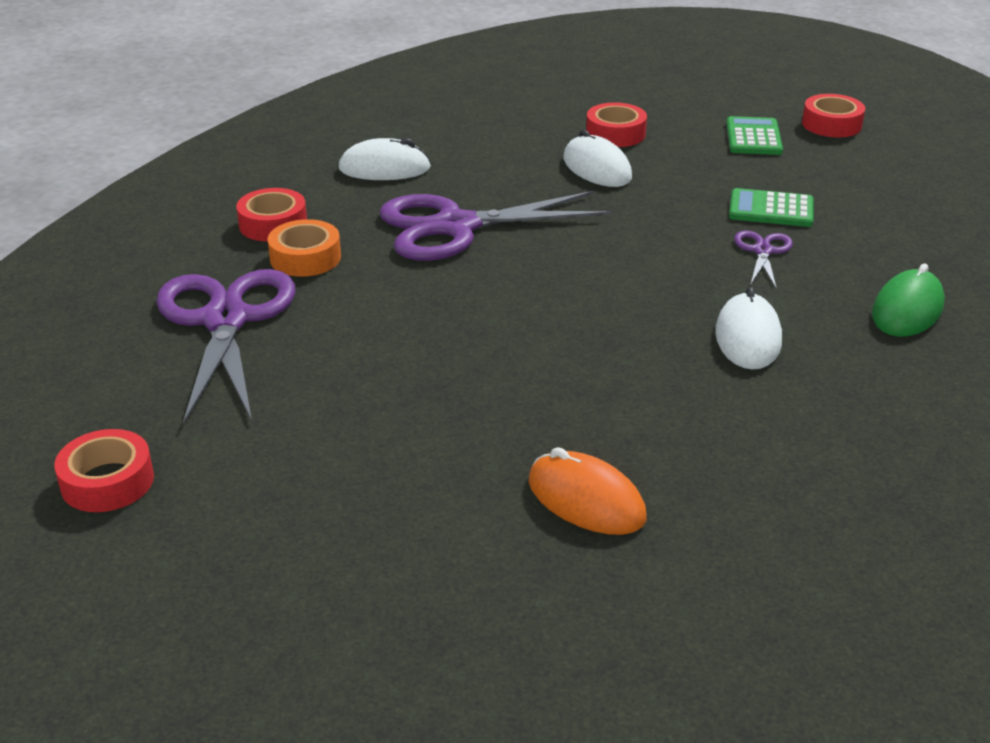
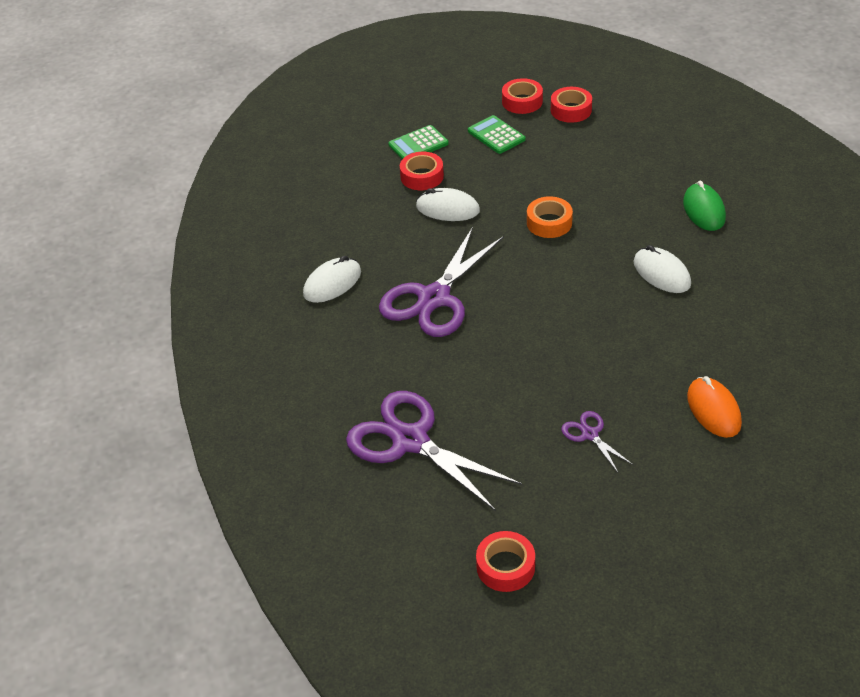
camera: 40 degrees left, 10 degrees up
red tape [236,188,307,242] -> red tape moved to [551,87,592,123]
orange tape [268,219,341,277] -> orange tape moved to [527,196,573,238]
orange mouse [529,447,647,535] -> orange mouse turned 75 degrees clockwise [687,376,742,438]
green calculator [729,188,813,227] -> green calculator moved to [388,125,449,159]
purple scissors [734,230,793,290] -> purple scissors moved to [561,411,633,473]

